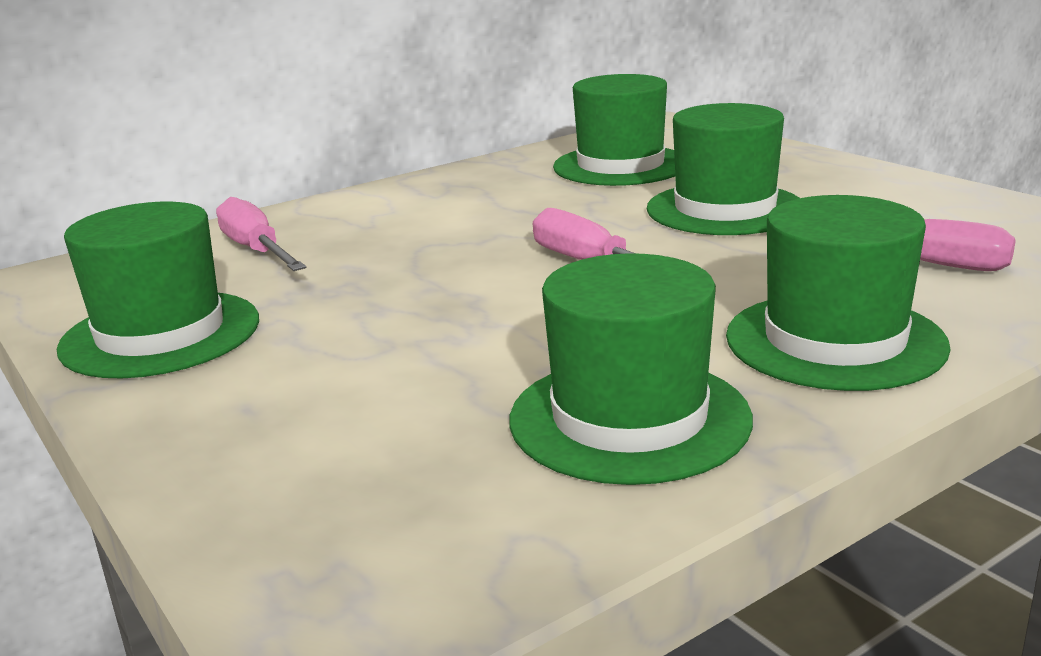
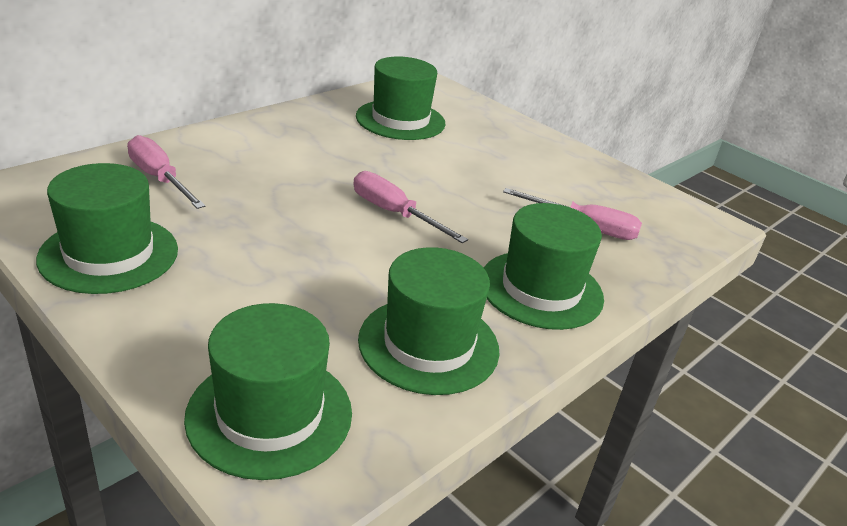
camera: 15 degrees left, 10 degrees up
green hat [647,103,799,235] -> green hat moved to [184,303,352,480]

